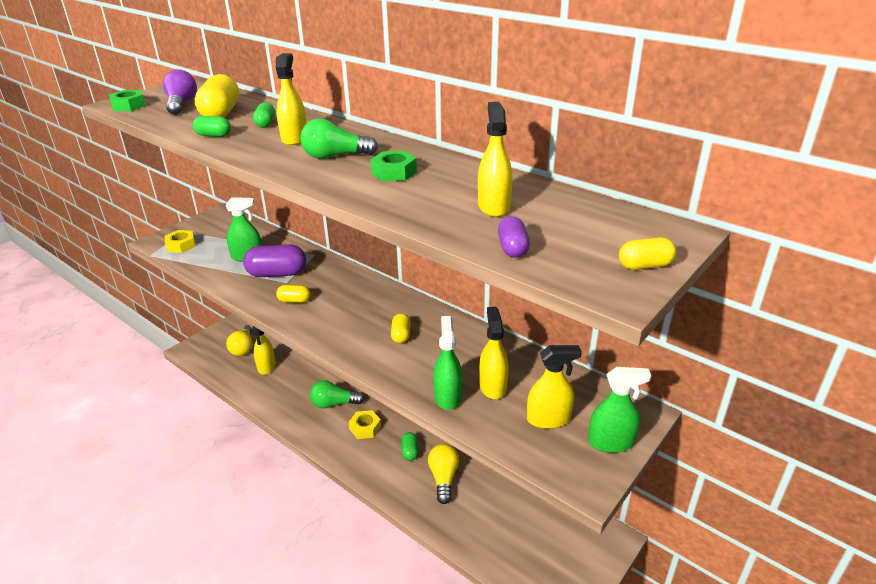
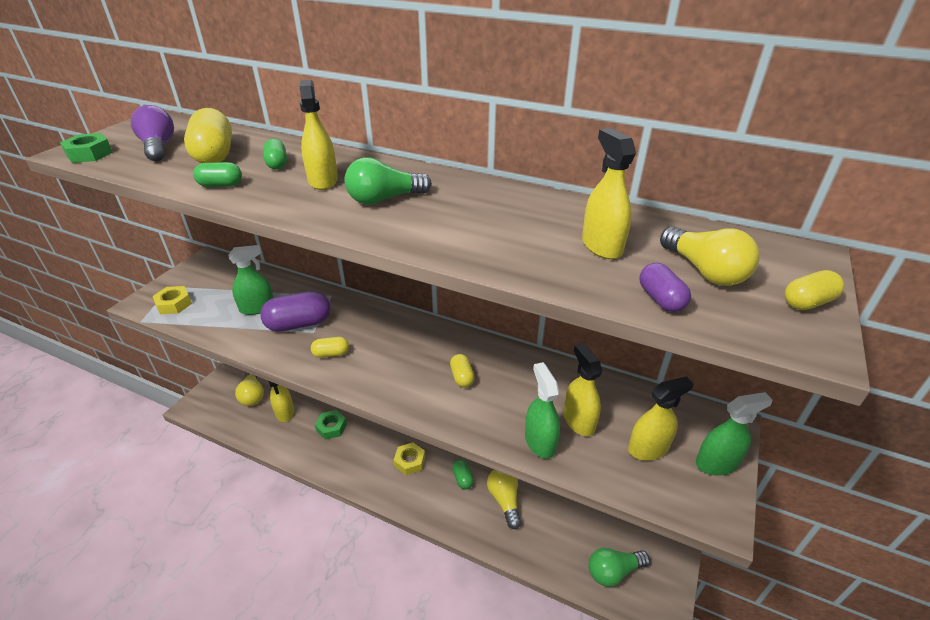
camera: 15 degrees left, 5 degrees up
green light bulb [310,380,365,409] -> green light bulb moved to [588,548,650,587]
green nut [370,151,417,181] -> green nut moved to [315,410,347,440]
none -> yellow light bulb [660,226,760,286]

